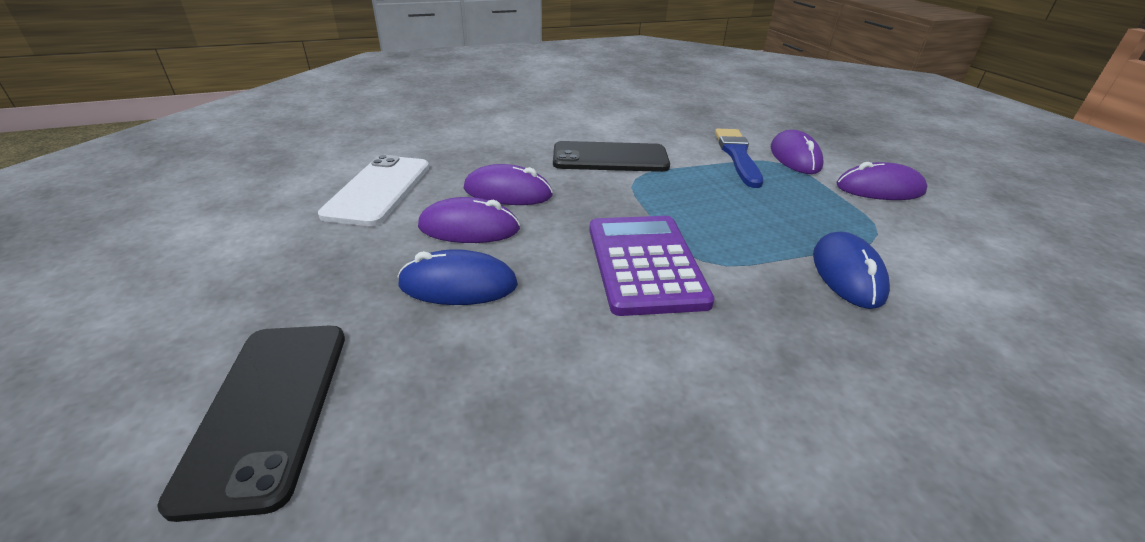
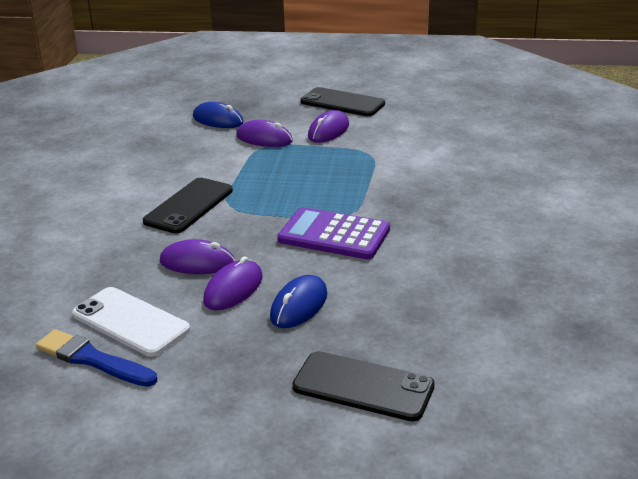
camera: 60 degrees left, 5 degrees down
purple mouse [464,164,553,205] -> purple mouse turned 60 degrees clockwise [160,239,235,274]
blue brush [715,129,763,188] -> blue brush moved to [36,329,157,387]
blue mouse [813,231,890,309] -> blue mouse moved to [193,102,244,128]
none -> black phone [300,87,385,116]

